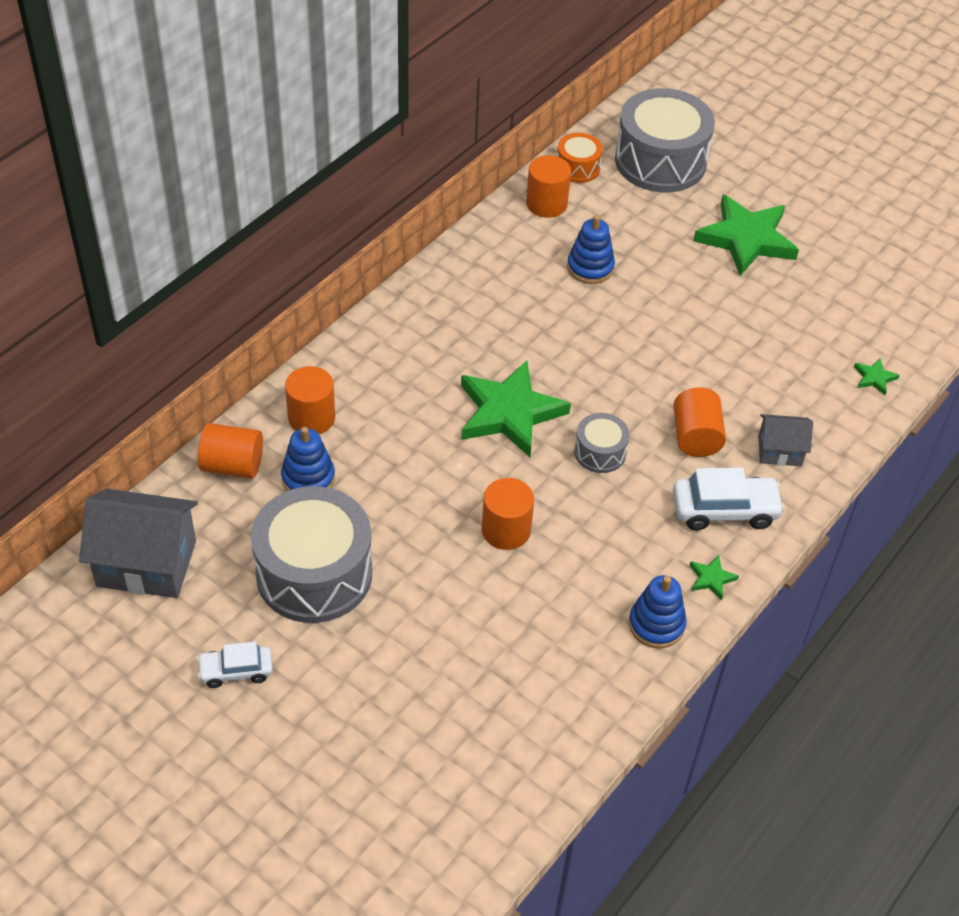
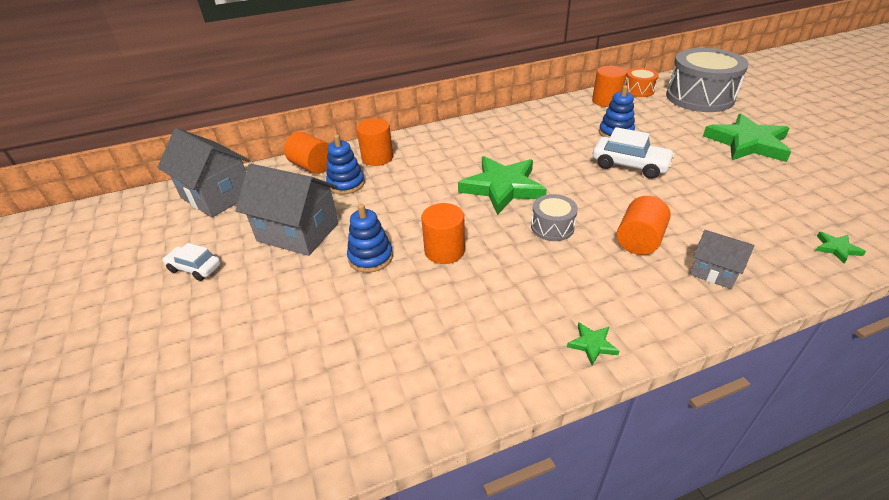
camera: 35 degrees right, 10 degrees down
grey drum [251,486,372,623] -> grey house [236,164,338,256]
blue stacking toy [629,575,687,648] -> blue stacking toy moved to [347,204,393,273]
white car [673,468,785,530] -> white car moved to [593,127,675,179]

